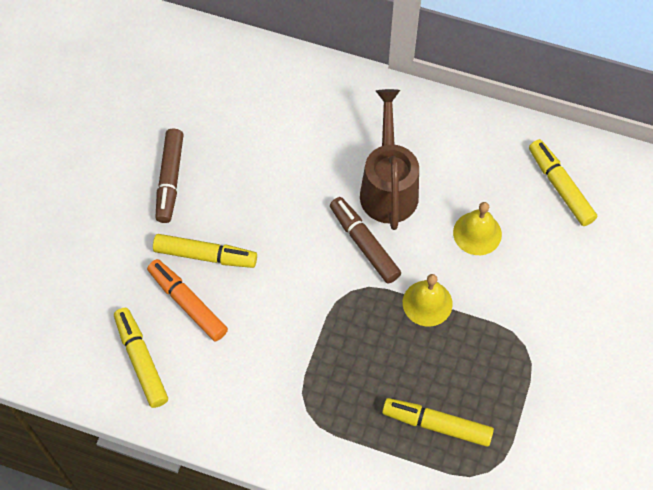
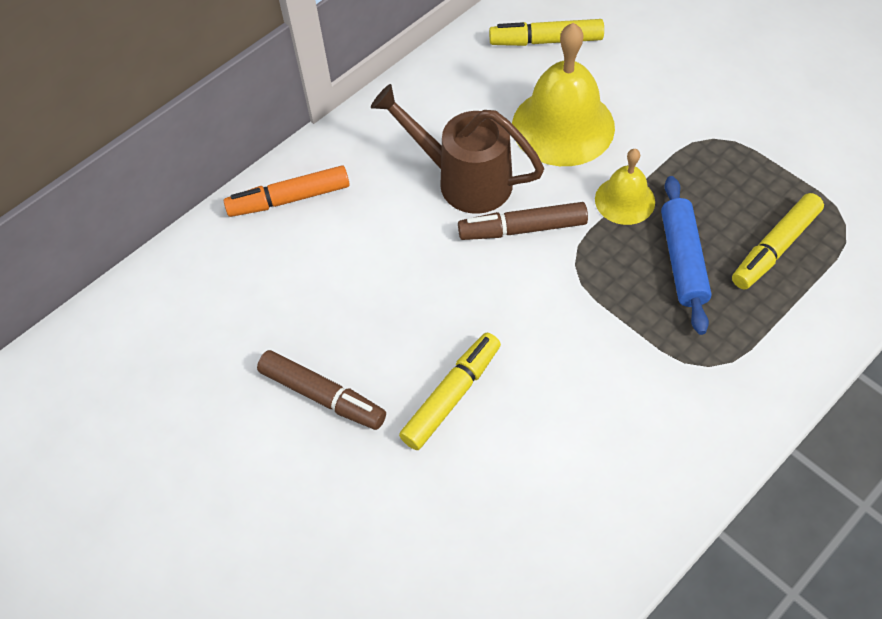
camera: 60 degrees left, 5 degrees down
yellow marker [114,308,168,408] -> none
orange marker [147,259,228,341] -> orange marker moved to [224,165,349,217]
yellow bell [453,202,502,255] -> yellow bell [512,23,615,166], size x1.81
none -> blue rolling pin [661,176,712,335]

